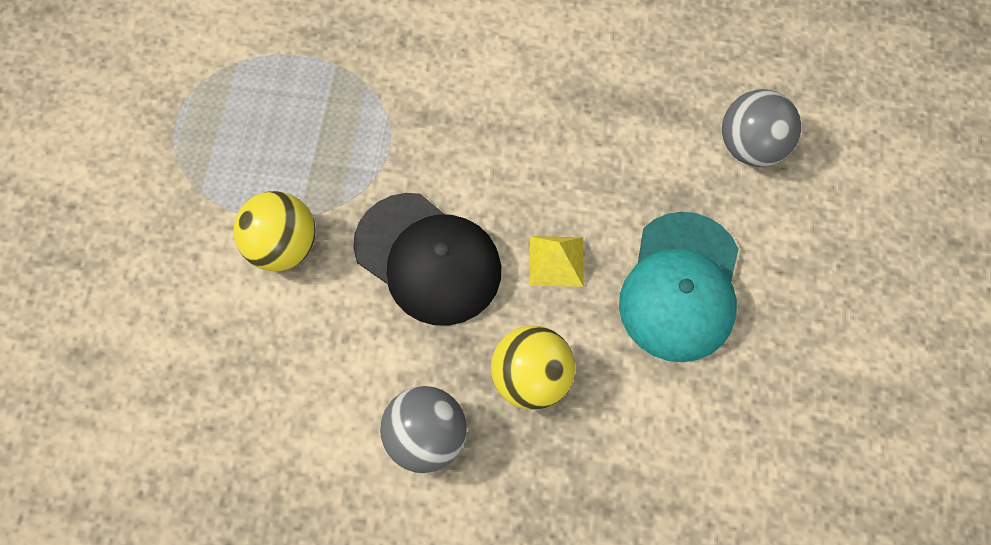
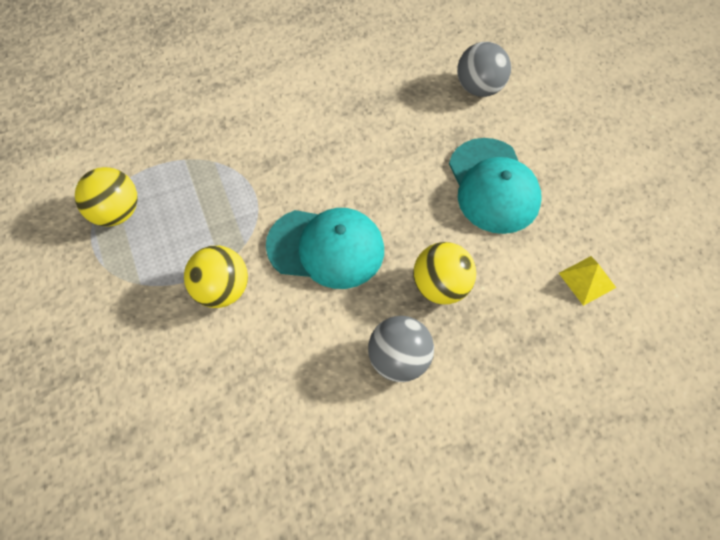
camera: 30 degrees left, 5 degrees down
black cap [354,193,501,326] -> turquoise cap [266,208,384,289]
yellow pyramid [530,236,583,287] -> yellow pyramid moved to [559,256,616,306]
none -> yellow ball [75,167,138,227]

